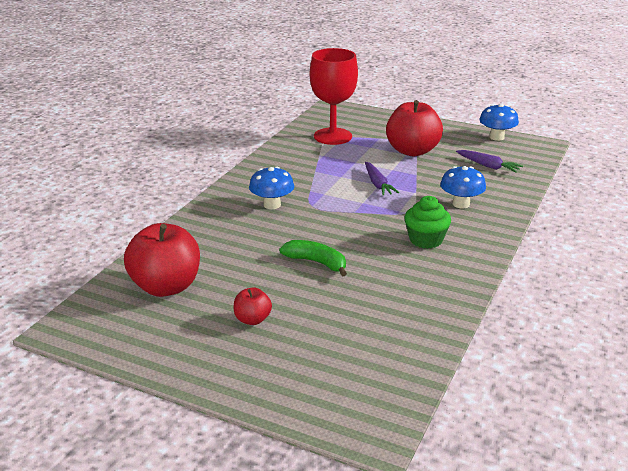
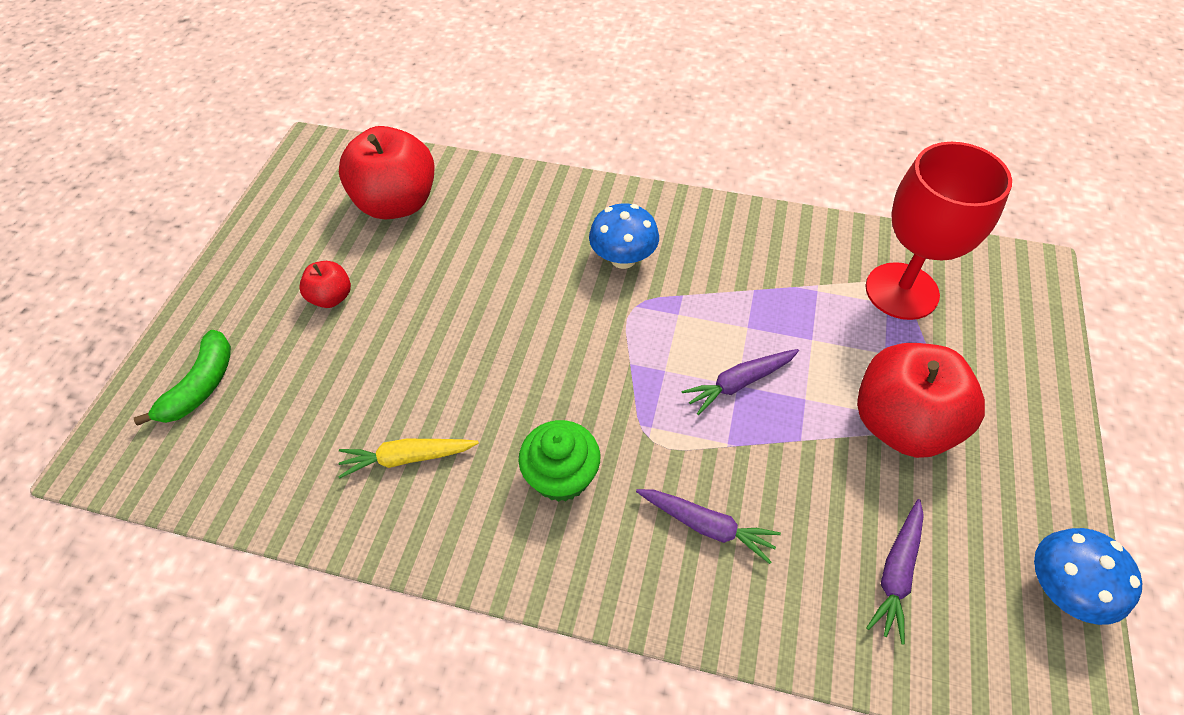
camera: 80 degrees right, 25 degrees up
green banana [279,240,347,276] -> green banana moved to [134,330,231,425]
blue mushroom [440,166,486,208] -> purple carrot [636,489,781,564]
none -> yellow carrot [338,439,479,479]

